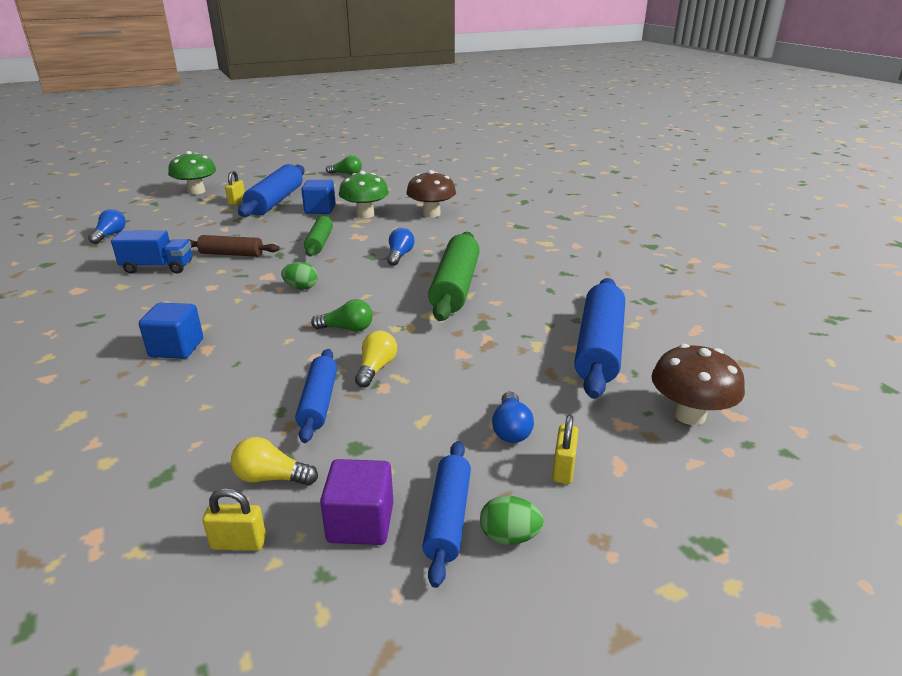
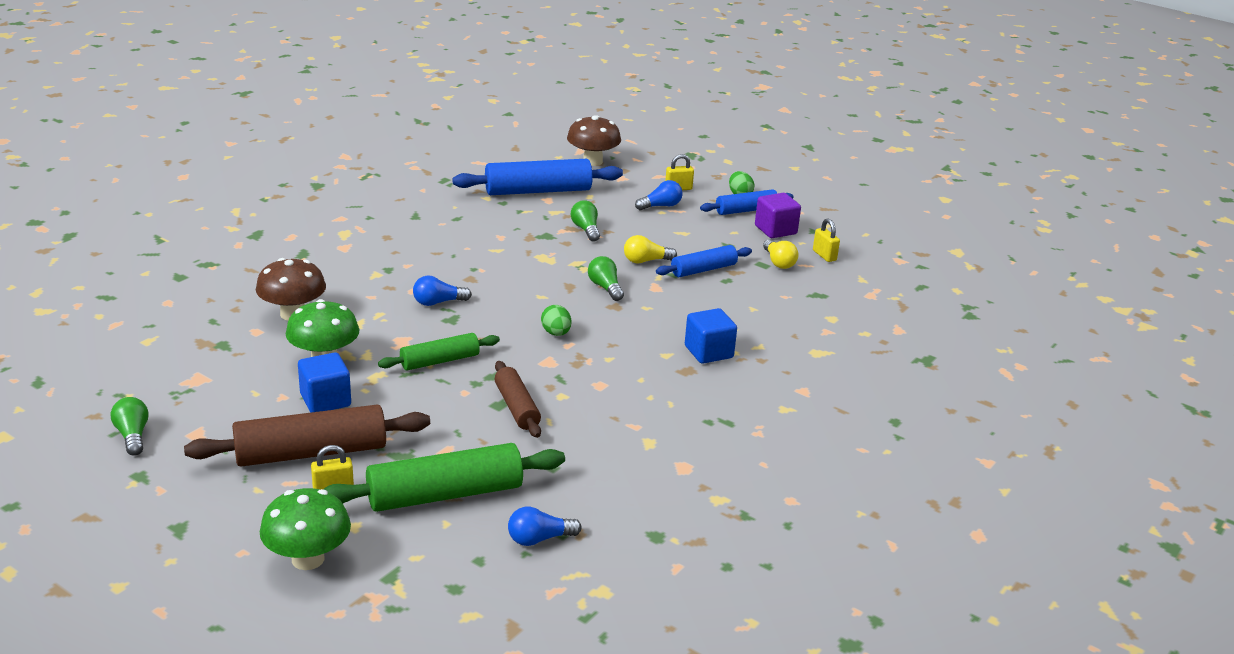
camera: 120 degrees left, 0 degrees up
blue truck [111,231,192,274] -> none
blue rolling pin [238,164,305,217] -> brown rolling pin [184,405,430,467]
green rolling pin [428,232,480,321] -> green rolling pin moved to [323,443,565,512]
none -> green light bulb [571,200,600,242]

